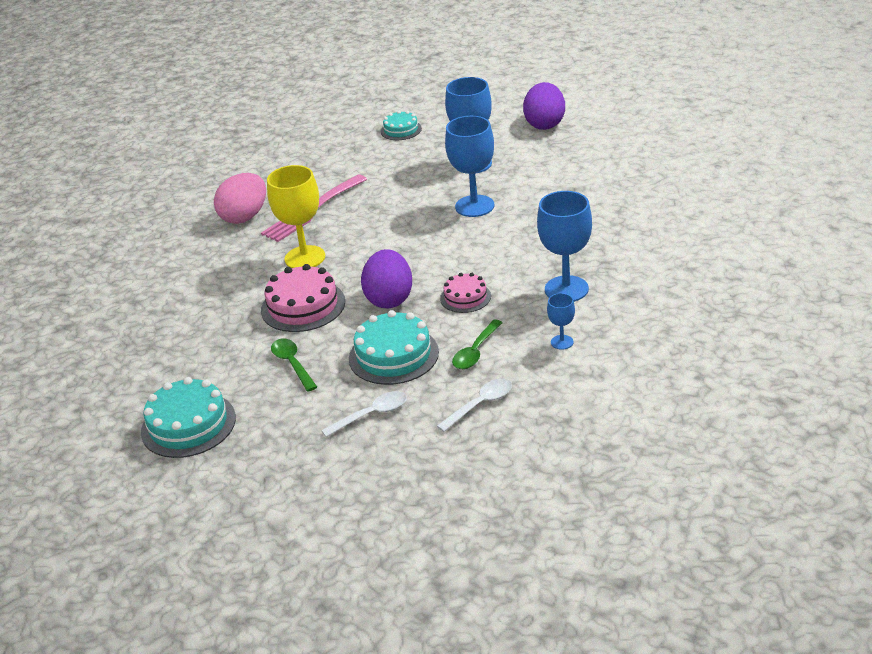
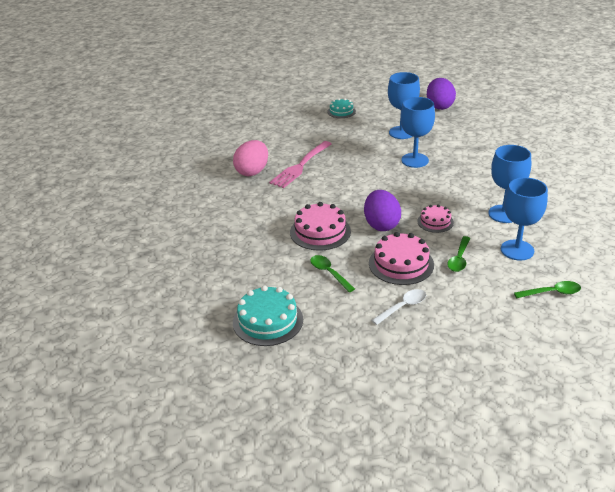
camera: 10 degrees left, 0 degrees up
yellow goblet [267,165,325,268] -> none
turquoise cake [349,310,439,385] -> pink cake [369,232,434,285]
white spoon [437,378,512,432] -> none
blue goblet [547,293,575,350] -> blue goblet [501,177,548,260], size x2.05
none -> green spoon [514,281,581,298]

